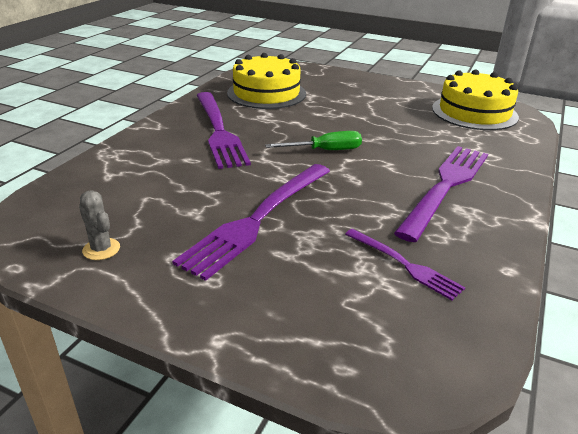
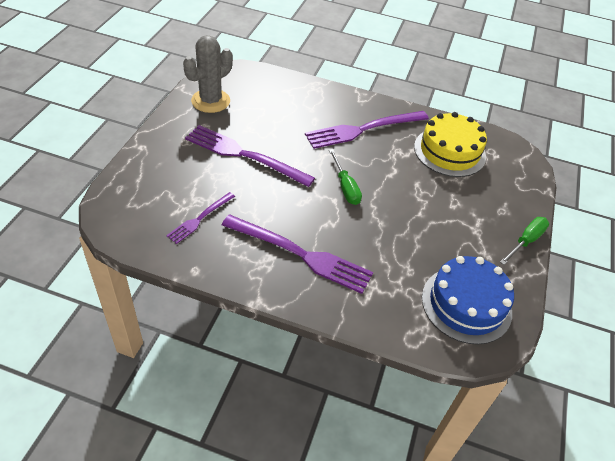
camera: 80 degrees right, 15 degrees up
grey cactus [79,190,120,260] -> grey cactus [183,35,233,113], size x2.03
yellow cake [432,70,519,130] -> blue cake [422,256,514,345]
none -> green screwdriver [500,217,549,265]

